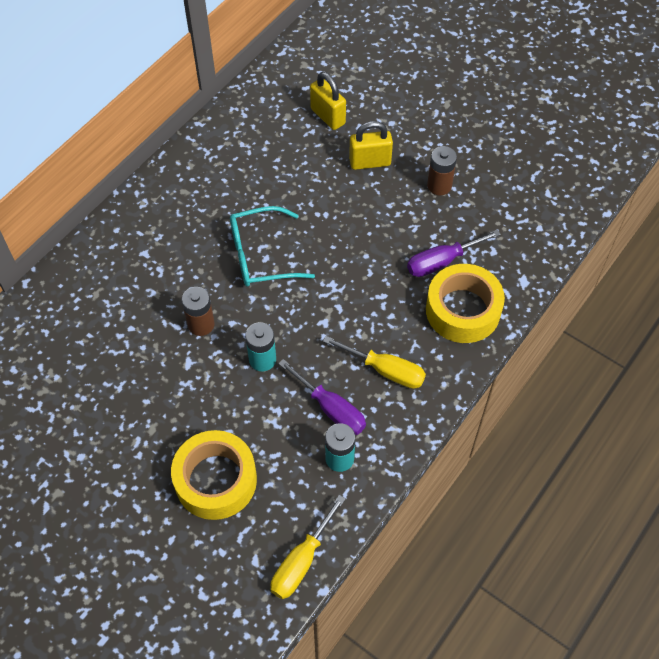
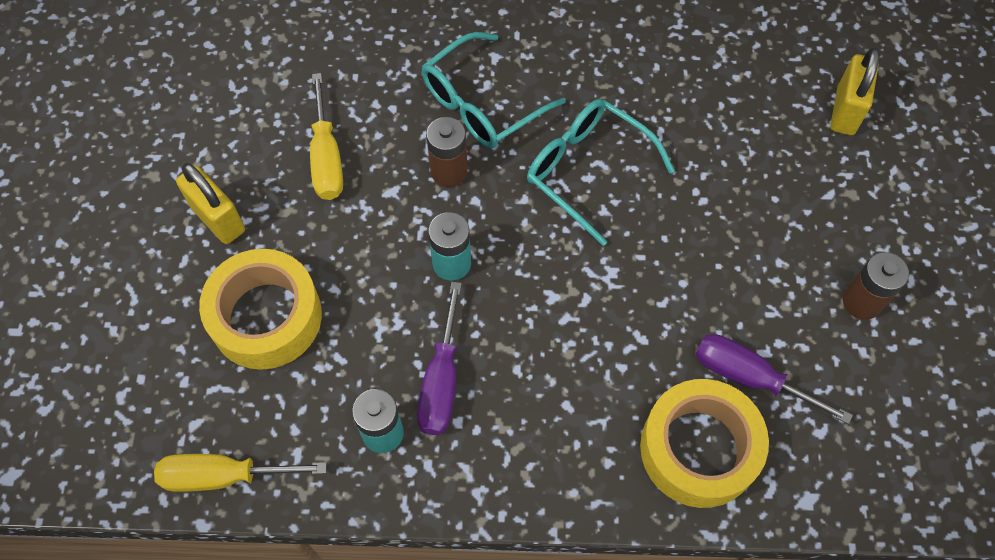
camera: 55 degrees right, 5 degrees up
yellow screwdriver [323,336,426,389] -> yellow screwdriver moved to [310,73,343,200]
yellow padlock [349,121,393,170] -> yellow padlock moved to [176,163,245,244]
none -> turquoise glasses [422,32,566,148]

